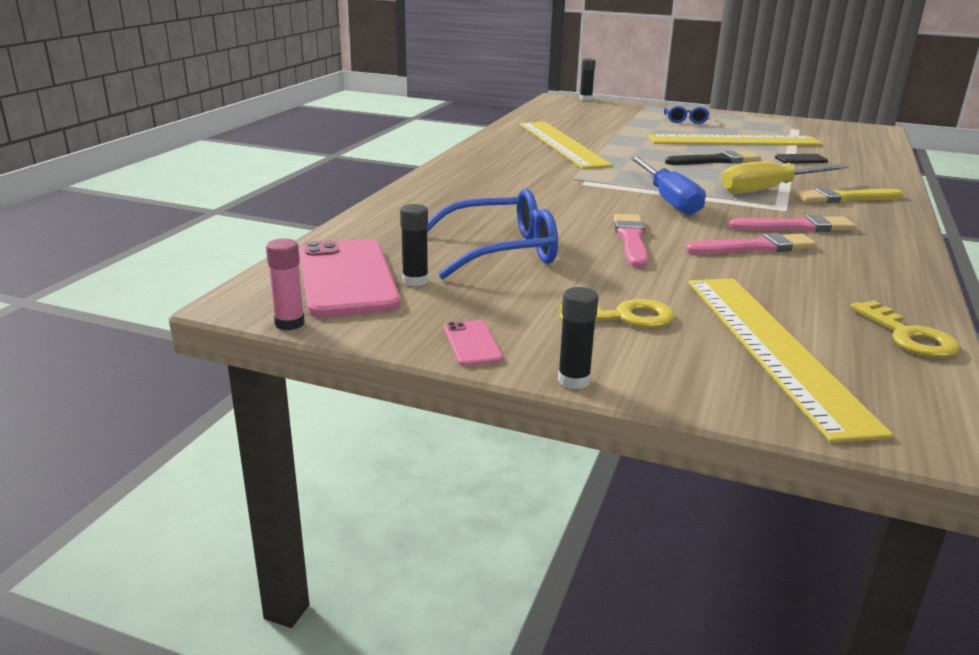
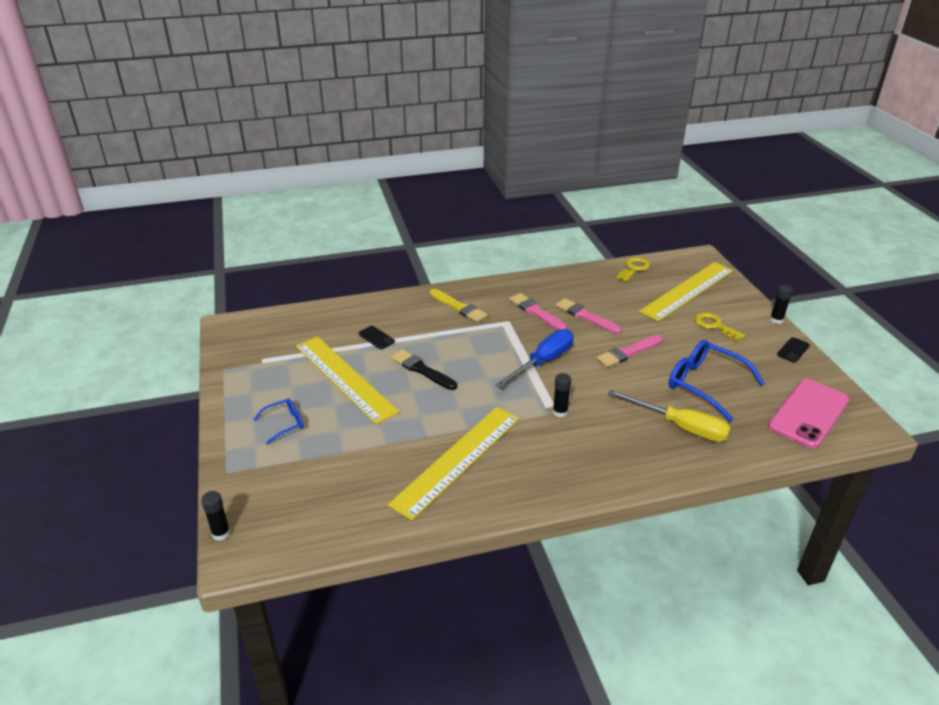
camera: 125 degrees left, 10 degrees up
pink glue stick [266,238,305,330] -> none
black glue stick [400,204,428,286] -> black glue stick moved to [553,373,571,417]
pink phone [444,320,503,366] -> black phone [777,337,810,362]
yellow screwdriver [721,161,849,194] -> yellow screwdriver moved to [608,390,731,442]

